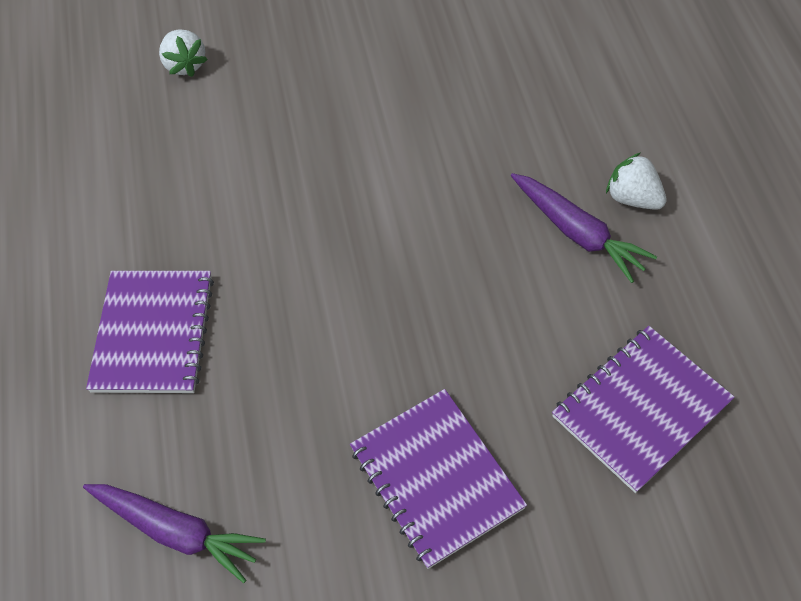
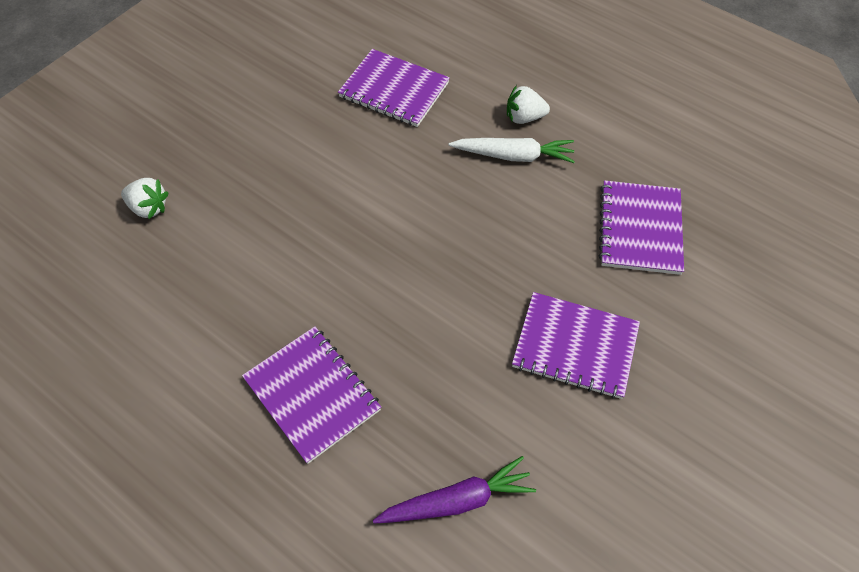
camera: 45 degrees left, 0 degrees up
purple carrot [511,173,657,283] -> white carrot [449,138,575,163]
none -> purple notebook [338,49,450,127]

